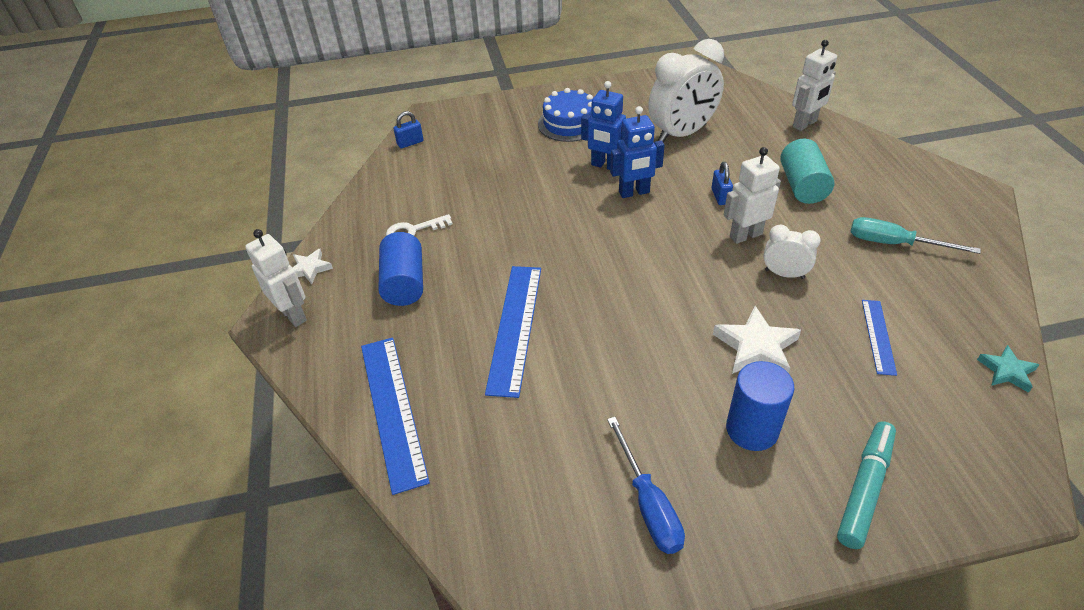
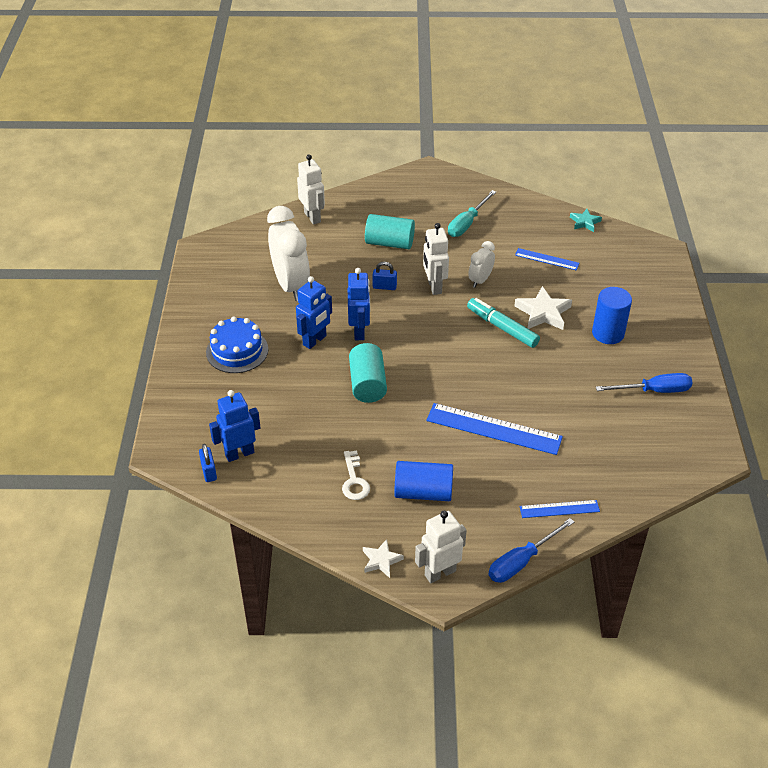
camera: 80 degrees left, 0 degrees up
blue ruler [361,337,430,495] -> blue ruler [520,500,600,518], size x0.55
turquoise marker [837,421,896,549] -> turquoise marker moved to [467,298,540,348]
none -> blue robot [209,390,261,462]
none -> turquoise cylinder [349,343,387,403]
none -> blue screwdriver [488,518,574,583]

